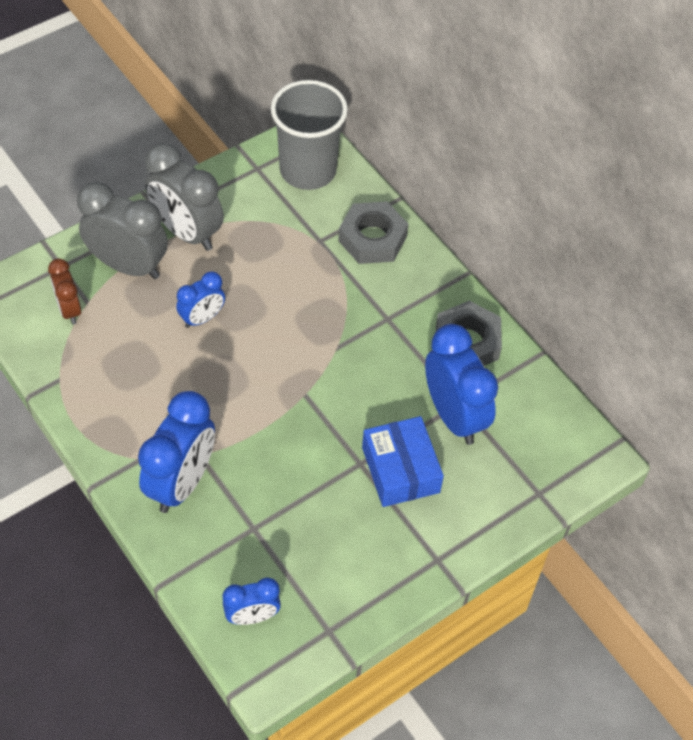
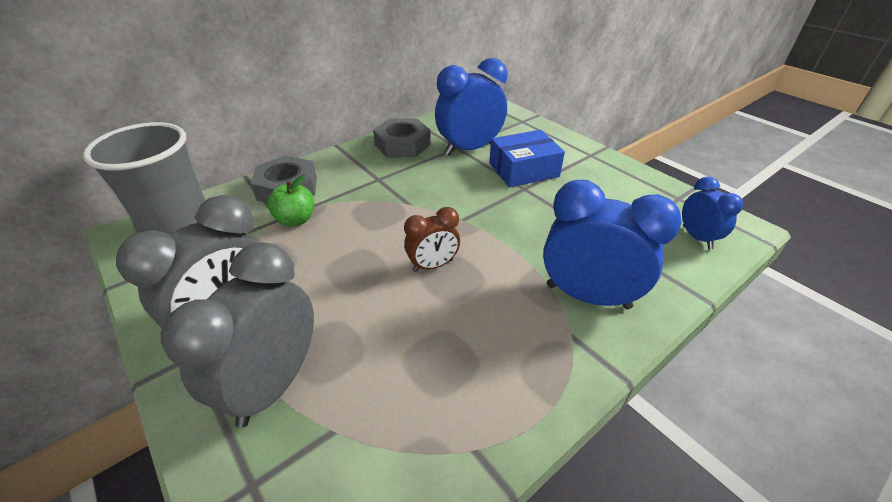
camera: 90 degrees left, 15 degrees down
brown clock [48,258,81,324] -> brown clock moved to [404,207,460,272]
blue clock [176,271,225,328] -> none
none -> green apple [267,175,314,226]

